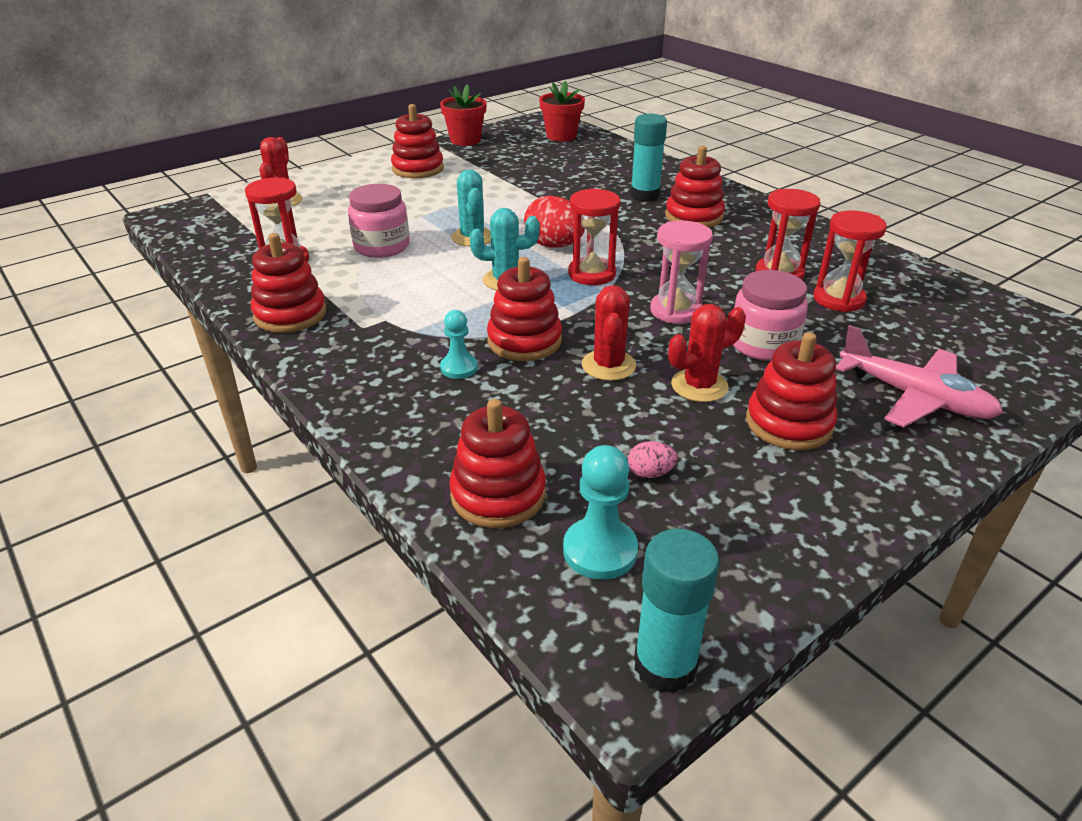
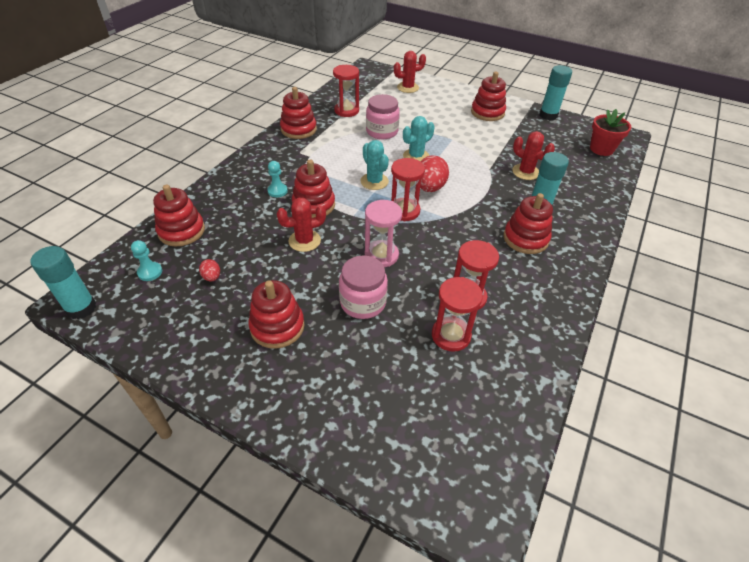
camera: 65 degrees right, 10 degrees up
red flower pot [440,84,487,146] -> turquoise glue stick [539,65,572,120]
turquoise pawn [563,445,638,580] -> turquoise pawn [131,240,162,281], size x0.66
pink egg [628,441,678,478] -> red egg [199,259,220,282]
red cactus [668,304,746,402] -> red cactus moved to [512,131,555,180]
pink plane [836,325,1003,427] -> none

